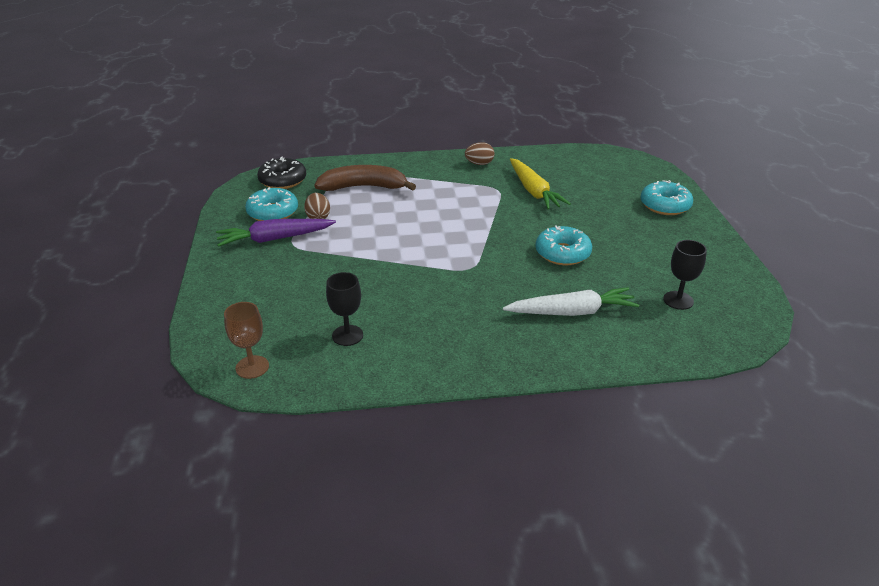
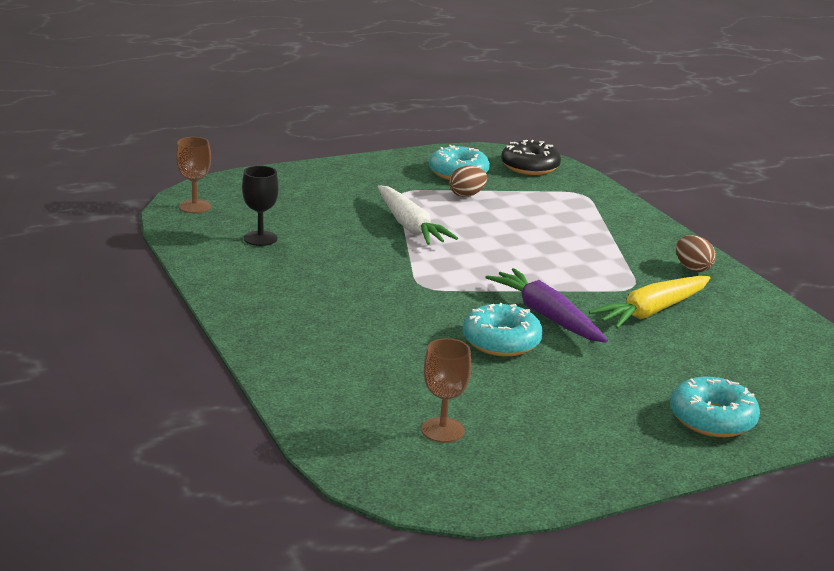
camera: 70 degrees right, 10 degrees down
purple carrot [216,219,336,247] -> purple carrot moved to [485,268,608,343]
brown banana [314,165,416,191] -> none
white carrot [503,287,639,316] -> white carrot moved to [378,185,458,245]
black goblet [663,240,707,310] -> brown goblet [421,338,471,443]

